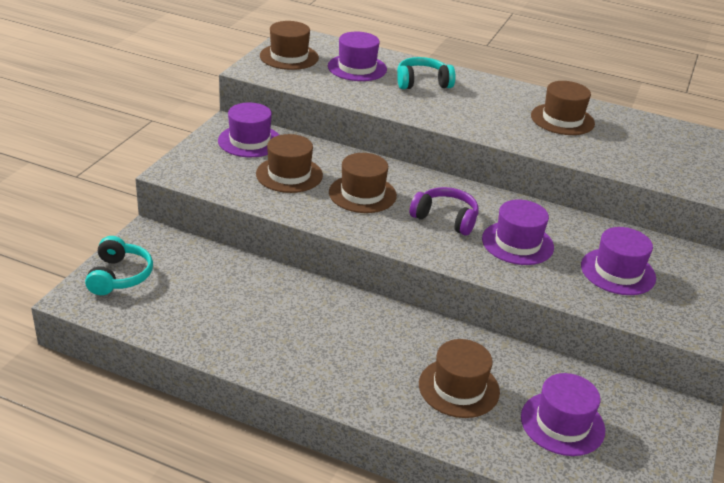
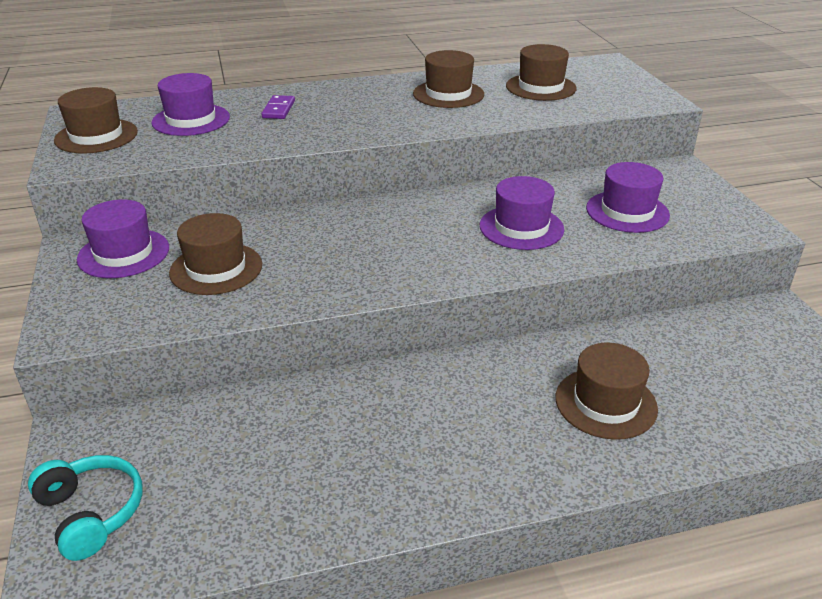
camera: 35 degrees left, 0 degrees up
brown hat [329,153,397,213] -> brown hat moved to [506,44,576,101]
turquoise headphones [397,57,456,89] -> purple domino [261,95,295,119]
purple headphones [410,187,479,236] -> none
purple hat [521,373,605,456] -> none

